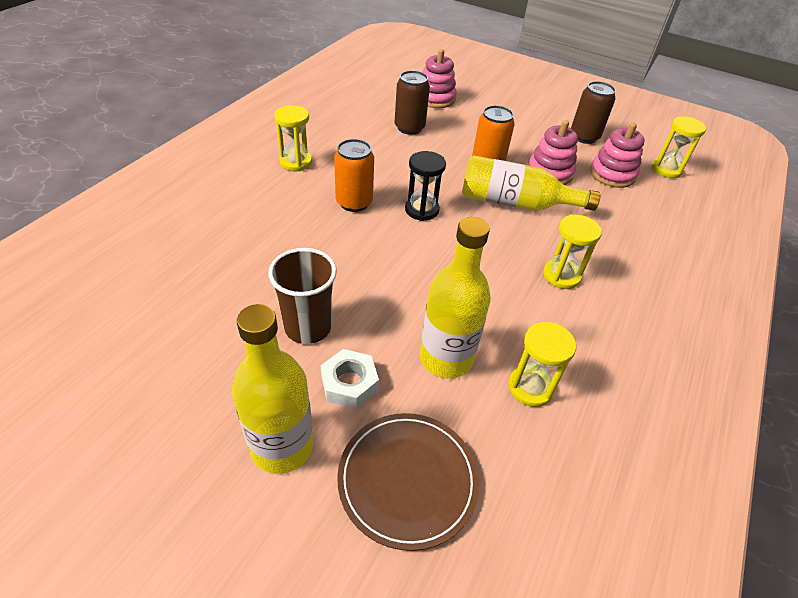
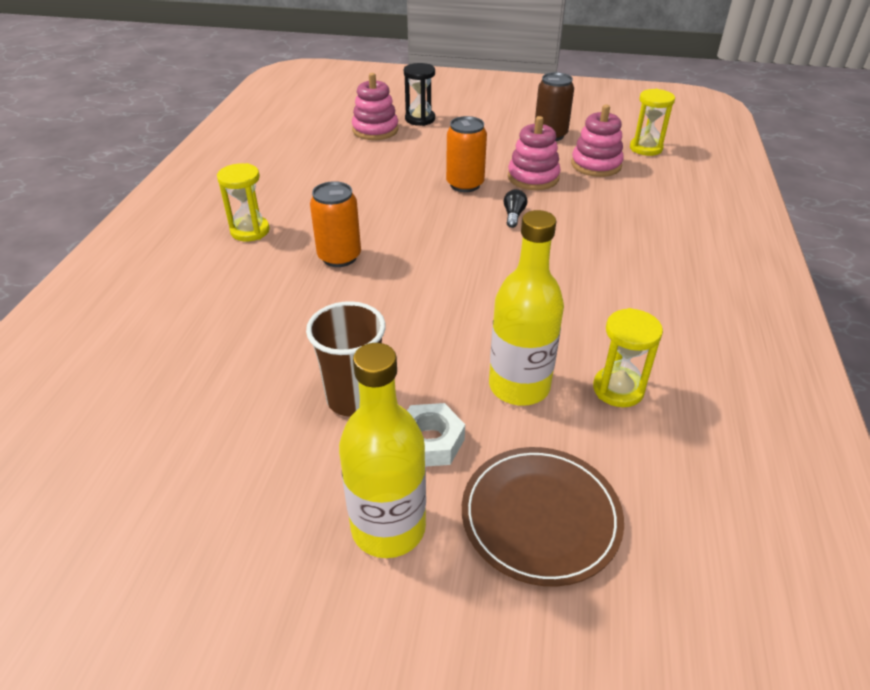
camera: 15 degrees left, 5 degrees down
brown can [394,70,430,135] -> none
black hourglass [405,151,446,221] -> black hourglass moved to [404,63,435,126]
yellow bottle [462,155,600,211] -> black light bulb [504,189,527,228]
yellow hourglass [543,215,602,289] -> none

